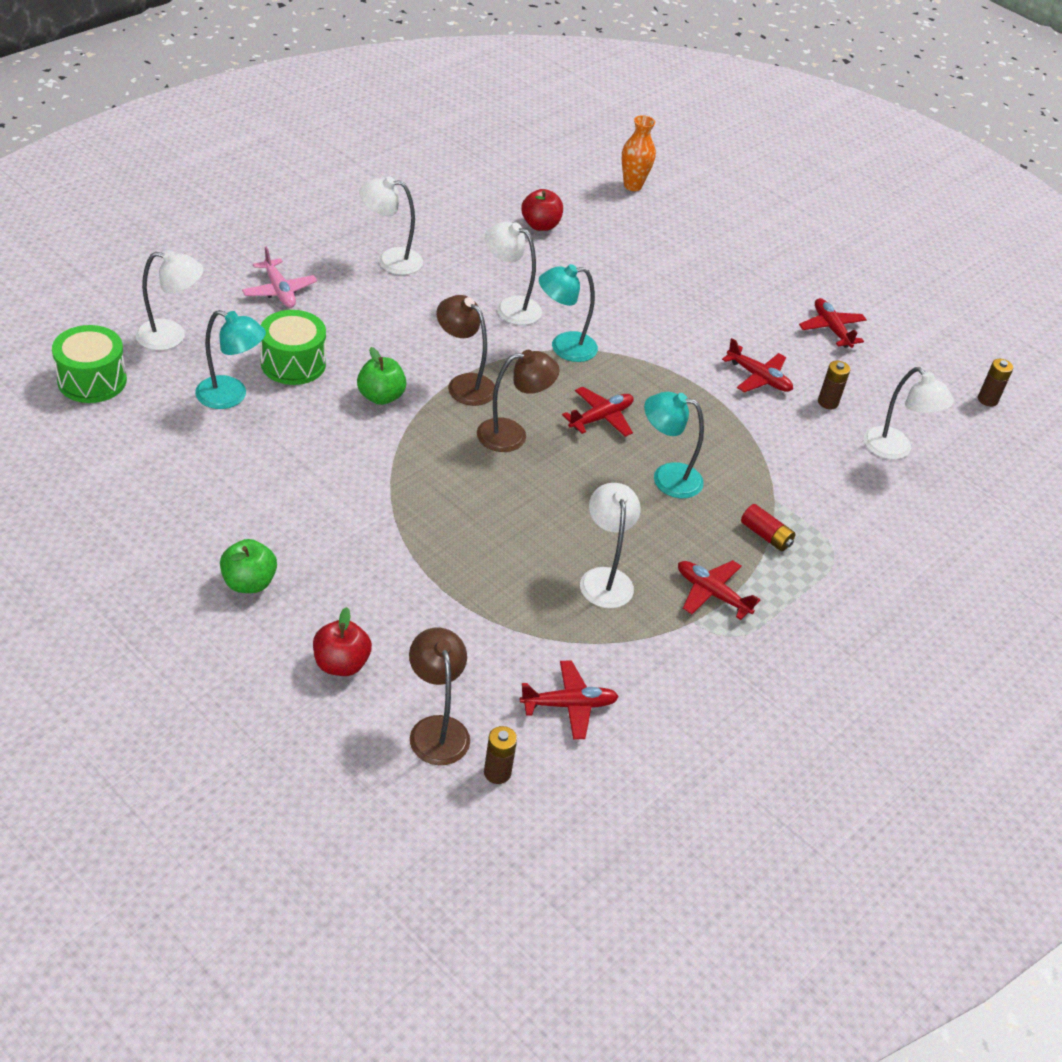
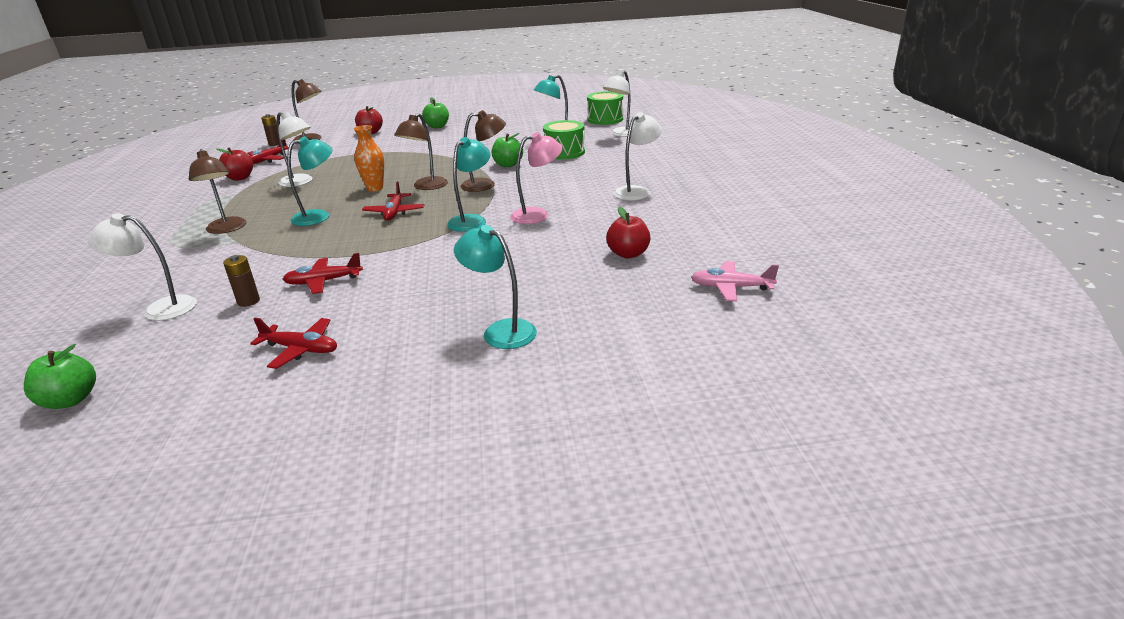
camera: 135 degrees right, 15 degrees down
pink plane [242,247,317,308] -> pink plane moved to [691,261,779,301]
white lamp [485,222,542,325] -> pink lamp [510,132,563,224]
orange vase [622,115,656,191] -> orange vase moved to [354,125,384,191]
red plane [678,560,760,620] -> none
red battery [741,504,795,551] -> brown lamp [189,149,246,234]
brown battery [978,359,1013,407] -> green apple [24,344,96,409]
none -> red apple [216,147,253,181]
none -> turquoise lamp [454,225,537,349]

